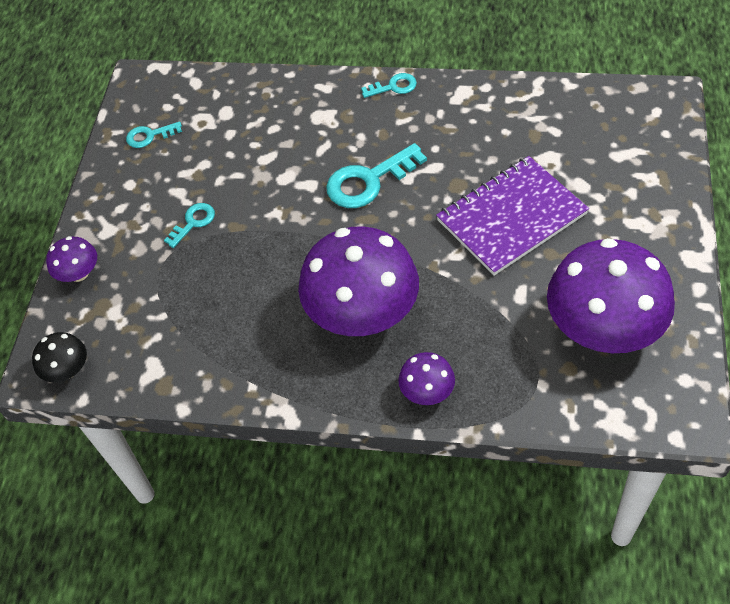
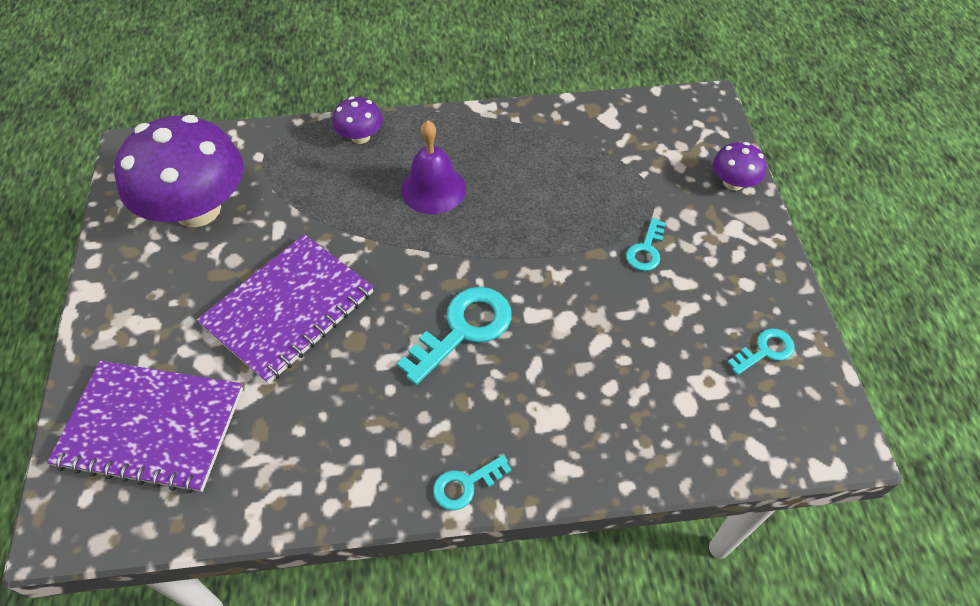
camera: 160 degrees right, 0 degrees up
black mushroom [32,332,87,382] -> none
purple mushroom [298,227,419,336] -> purple bell [401,120,466,214]
none -> purple notebook [47,361,243,493]

